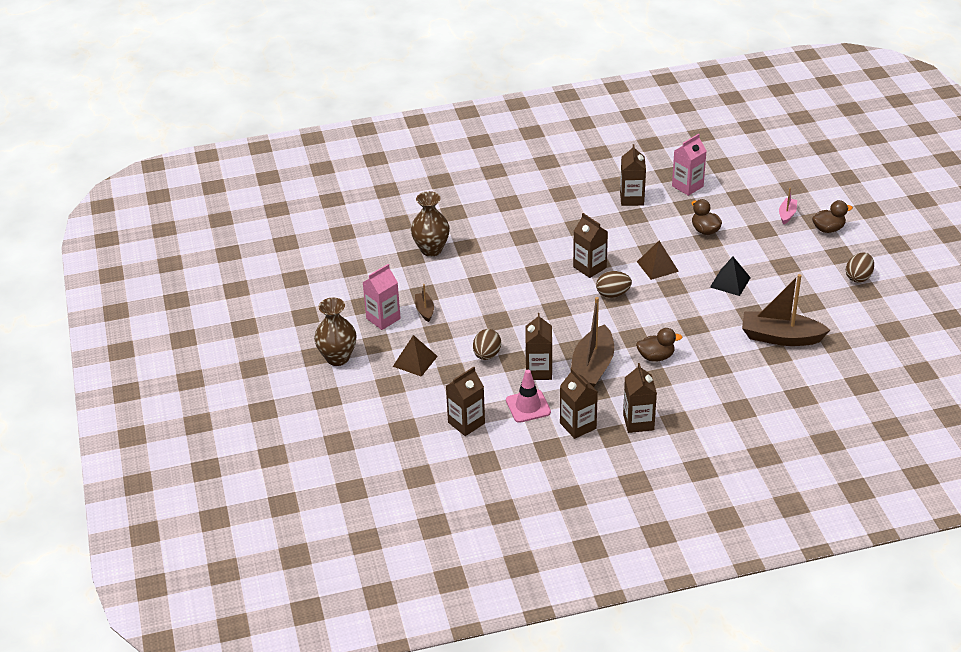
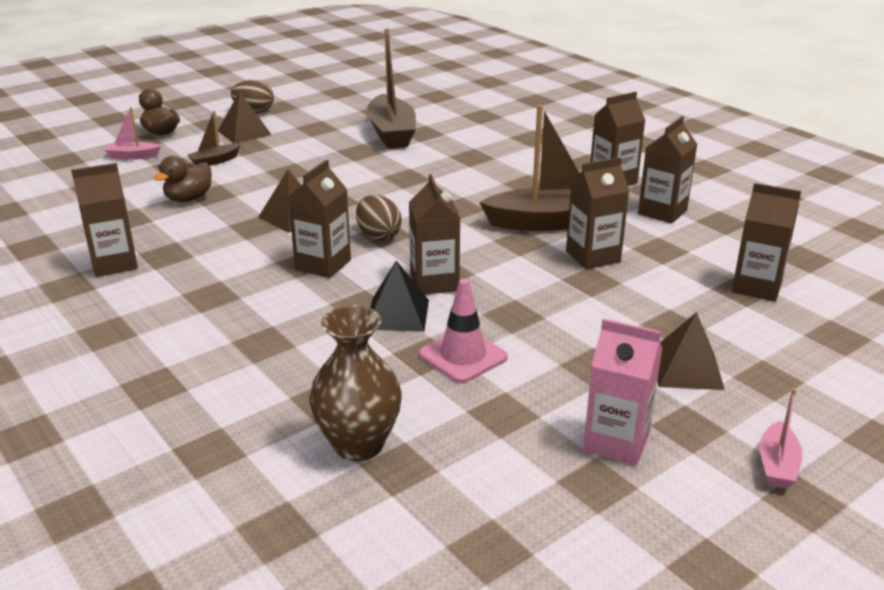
camera: 115 degrees left, 10 degrees down
brown vase [314,298,357,366] -> pink boat [759,388,803,488]
brown boat [415,284,434,322] -> brown boat moved to [188,111,240,166]
brown egg [473,329,501,360] -> none
pink traffic cone [506,370,551,423] -> pink traffic cone moved to [419,279,508,383]
brown duck [636,328,682,362] -> none
pink carton [672,134,706,196] -> none
black pyramid [710,257,751,296] -> black pyramid moved to [370,261,429,332]
none -> brown pyramid [218,91,272,144]
none -> brown carton [409,174,460,295]

